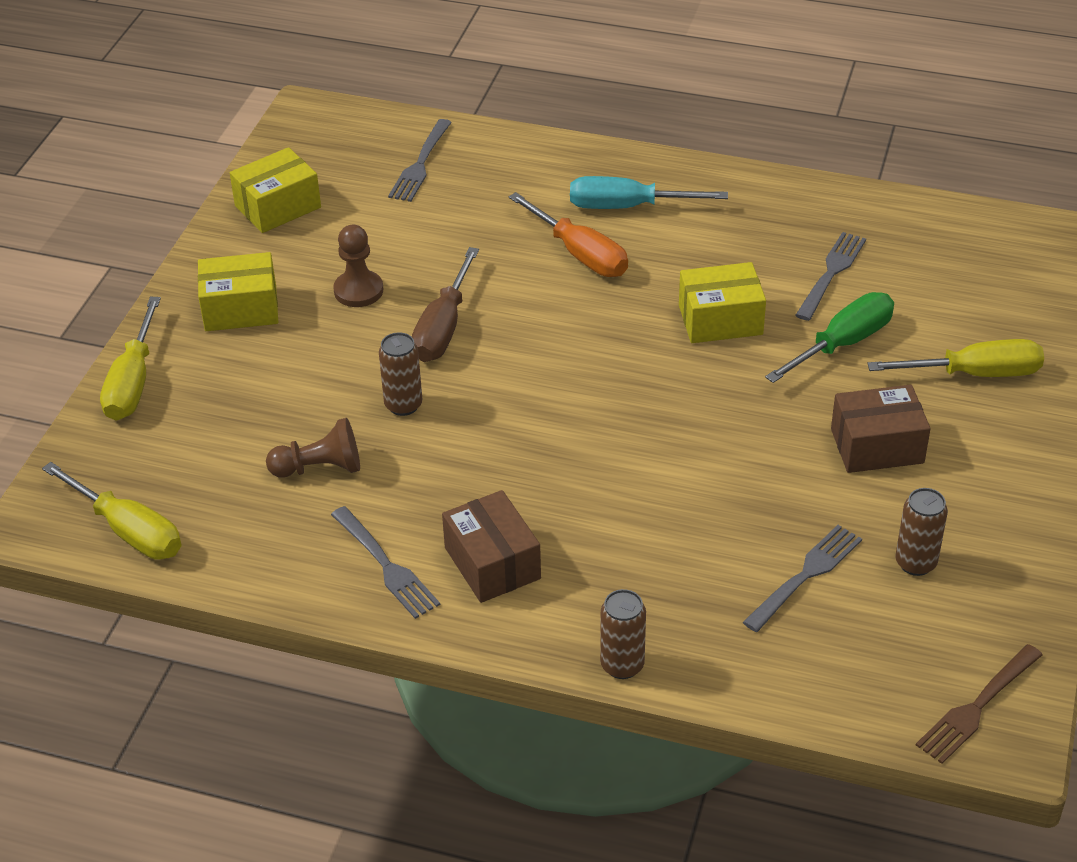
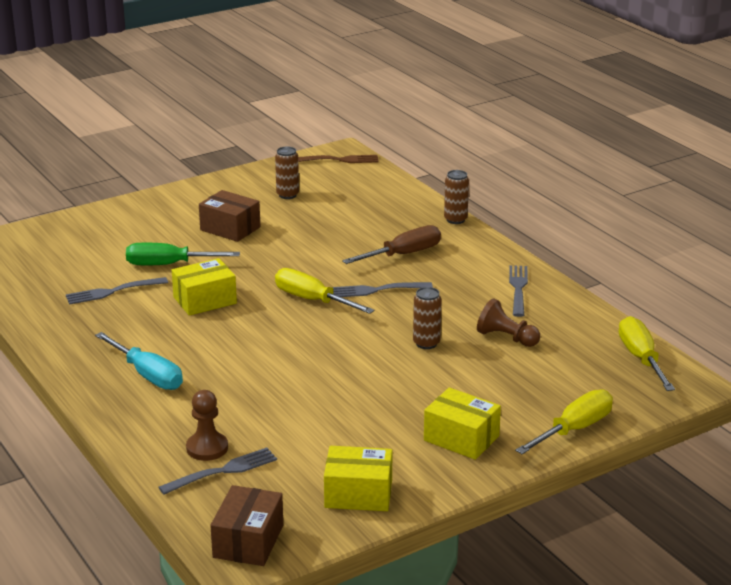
camera: 140 degrees left, 15 degrees down
brown pawn [333,225,383,307] -> brown pawn moved to [186,390,228,461]
brown screwdriver [412,247,479,362] -> brown screwdriver moved to [342,225,441,264]
brown box [442,490,541,603] -> brown box moved to [210,485,283,566]
orange screwdriver [508,192,628,277] -> none
yellow box [679,262,766,343] -> yellow box turned 60 degrees counterclockwise [172,258,237,316]
grey fork [743,525,862,632] -> grey fork moved to [332,282,433,297]
yellow screwdriver [867,339,1044,377] -> yellow screwdriver moved to [275,268,375,314]

